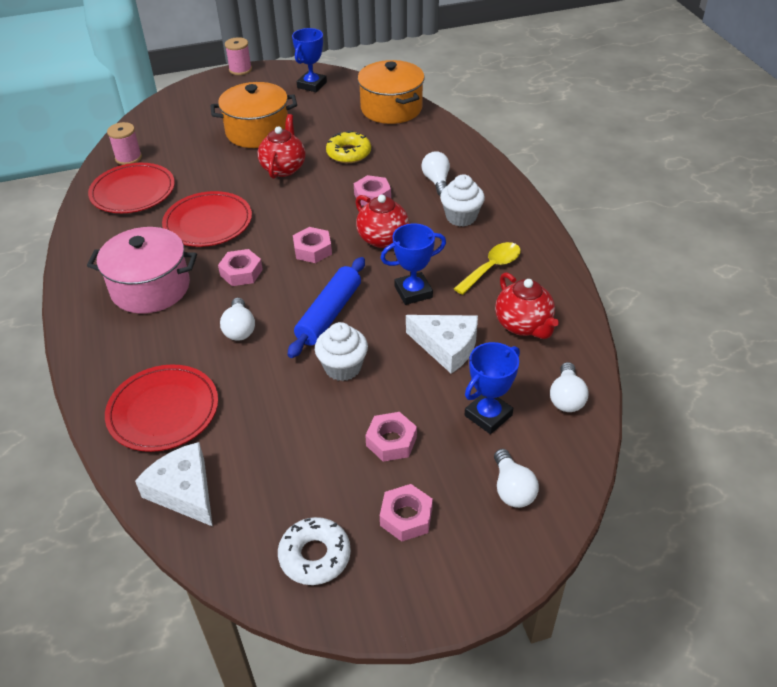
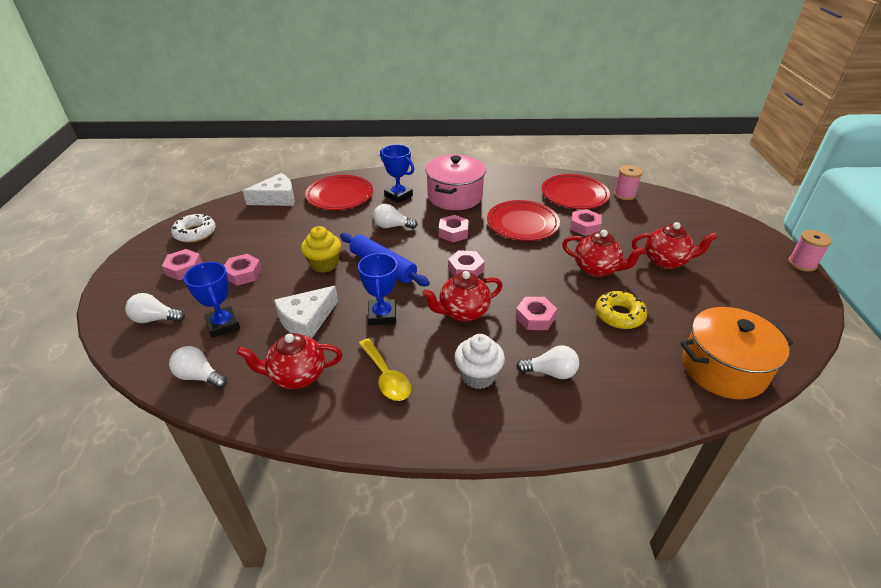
camera: 105 degrees right, 5 degrees down
orange pot [210,82,297,148] -> red teapot [632,222,718,269]
blue trophy [292,28,327,92] -> blue trophy moved to [380,144,414,203]
white cupcake [315,322,368,381] -> yellow cupcake [301,226,341,273]
none -> pink nut [570,209,602,236]

